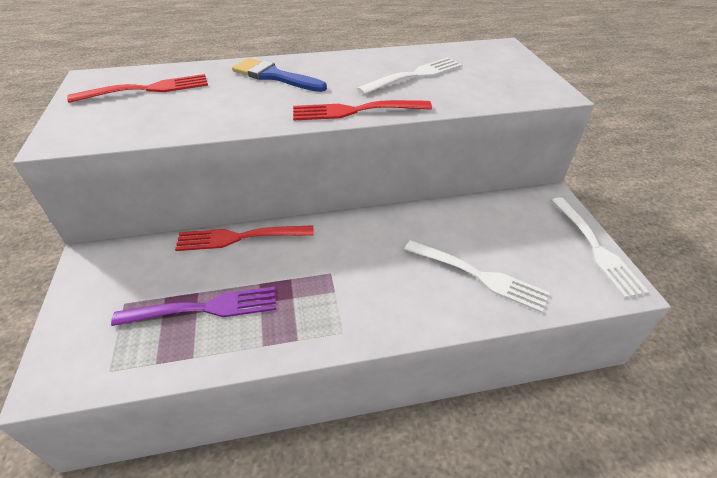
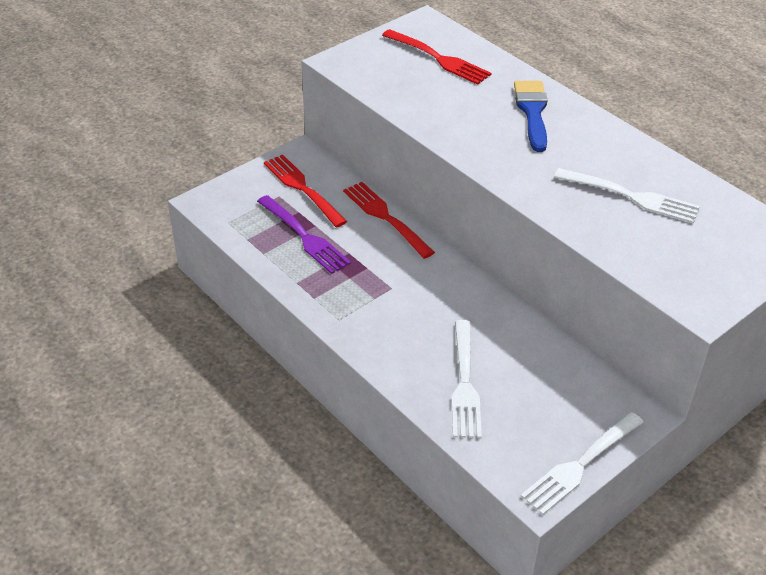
camera: 60 degrees right, 0 degrees up
red fork [293,100,432,121] -> red fork moved to [264,154,347,228]

